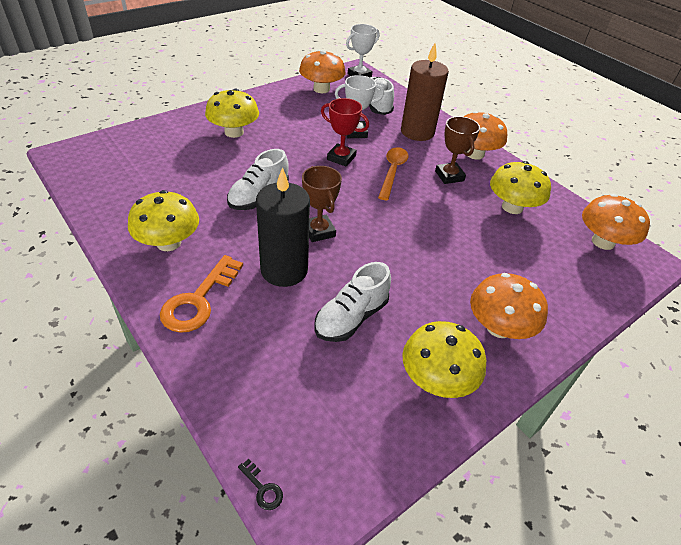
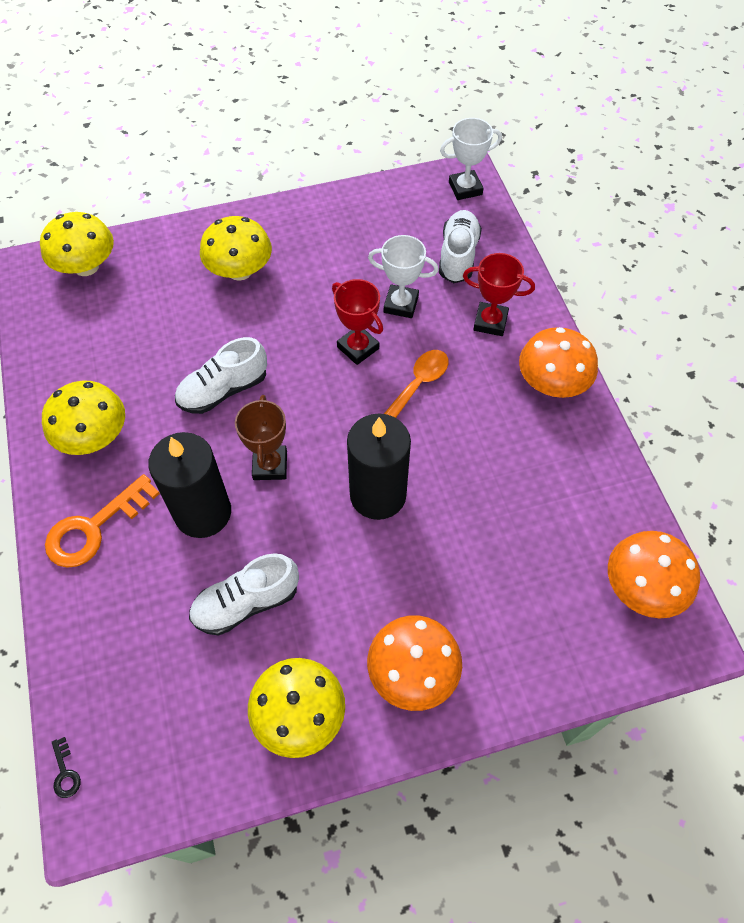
camera: 25 degrees right, 15 degrees up
orange mushroom [299,50,346,93] -> none
brown candle [401,43,449,141] -> red trophy [463,253,535,336]
brown trophy [435,116,480,184] -> none
yellow mushroom [490,161,551,214] -> yellow mushroom moved to [40,212,114,276]
none -> black candle [347,414,411,520]

